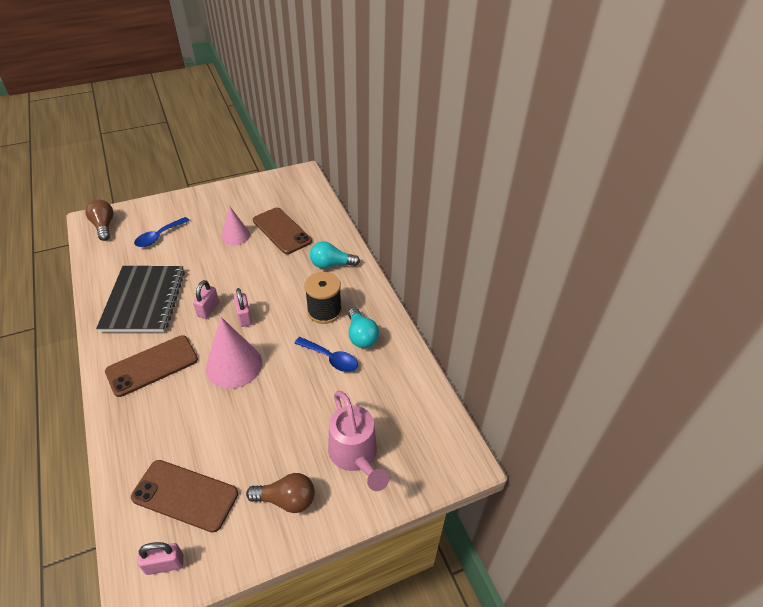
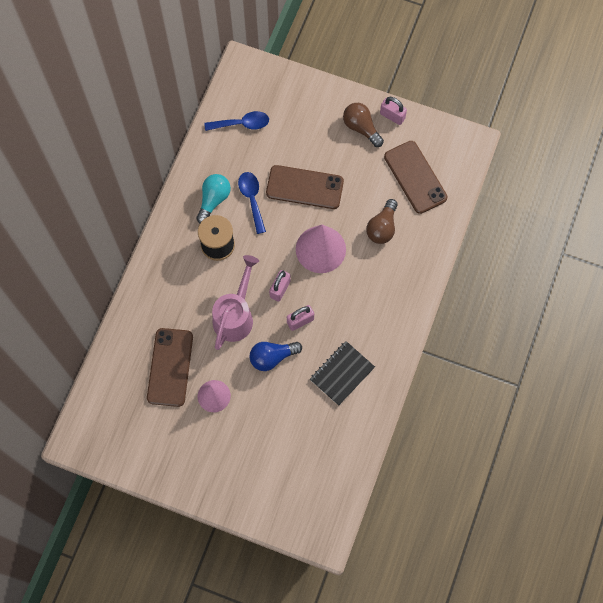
camera: 135 degrees left, 25 degrees up
brown light bulb [85,200,114,241] -> brown light bulb moved to [366,199,398,244]
black notebook [96,266,185,332] -> black notebook [310,341,375,406], size x0.61
brown phone [105,335,198,397] -> brown phone moved to [266,165,344,209]
blue spoon [134,217,190,247] -> blue spoon moved to [204,111,269,131]
pink padlock [137,542,183,575] -> pink padlock moved to [380,97,407,125]
turquoise light bulb [310,241,360,268] -> none
pink watering can [328,391,389,491] -> pink watering can moved to [212,255,259,350]
none -> blue light bulb [250,342,302,371]

